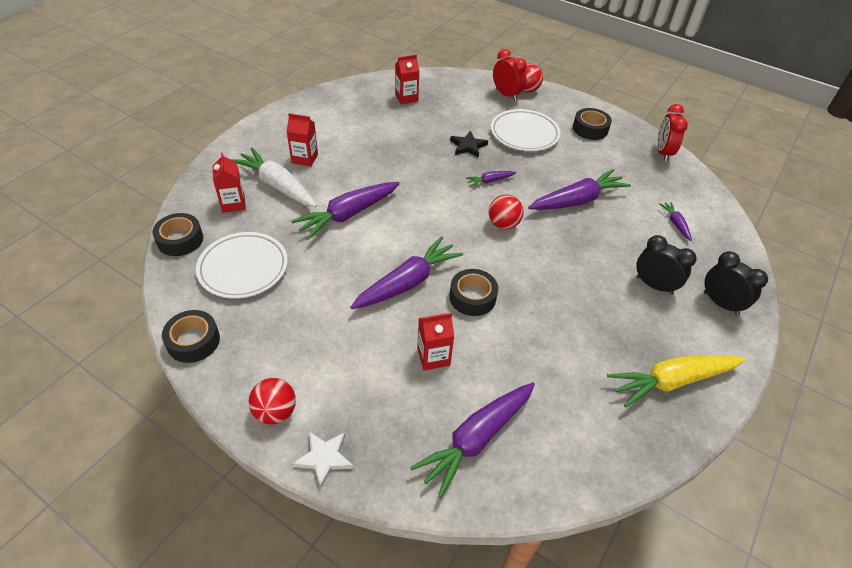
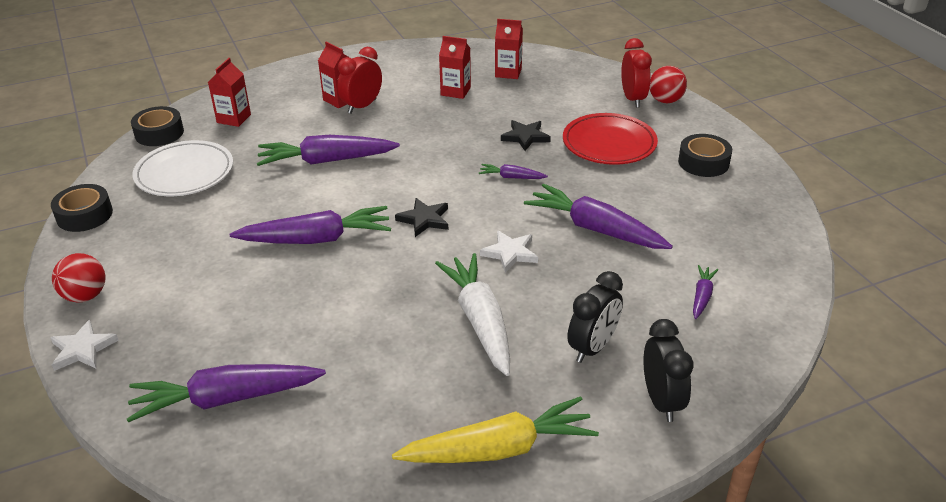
camera: 35 degrees right, 10 degrees down
white carrot [230,148,317,207] -> white carrot moved to [435,253,510,376]
red carton [417,313,454,370] -> red carton moved to [439,36,471,99]
black tape [449,269,498,316] -> none
red ball [489,194,524,229] -> none
white plate [491,109,561,151] -> red plate [563,113,658,165]
purple carrot [528,169,631,210] -> purple carrot turned 150 degrees counterclockwise [524,184,673,249]
yellow carrot [607,355,745,408] -> yellow carrot turned 150 degrees clockwise [392,396,599,463]
black clock [637,235,697,295] -> black clock turned 60 degrees clockwise [568,271,623,363]
red clock [657,104,688,161] -> red clock moved to [337,47,382,114]
none -> black star [395,198,448,237]
none -> white star [480,230,538,273]

